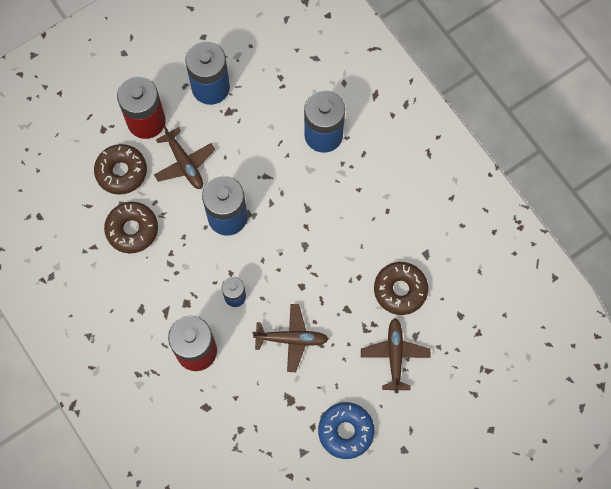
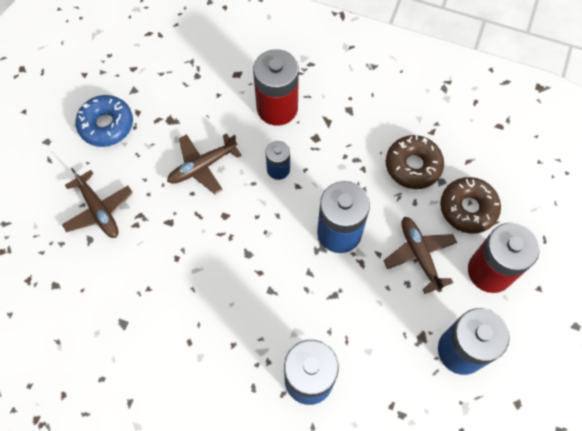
camera: 145 degrees right, 5 degrees down
brown plane [154,126,215,189] -> brown plane turned 45 degrees clockwise [383,217,457,294]
brown donut [374,262,428,315] -> none

